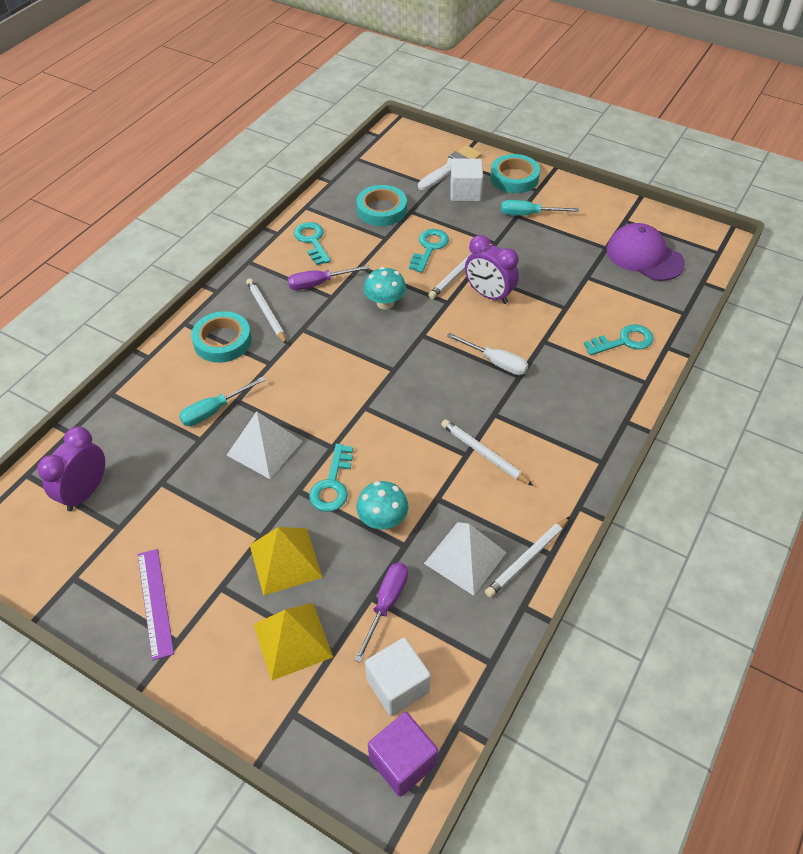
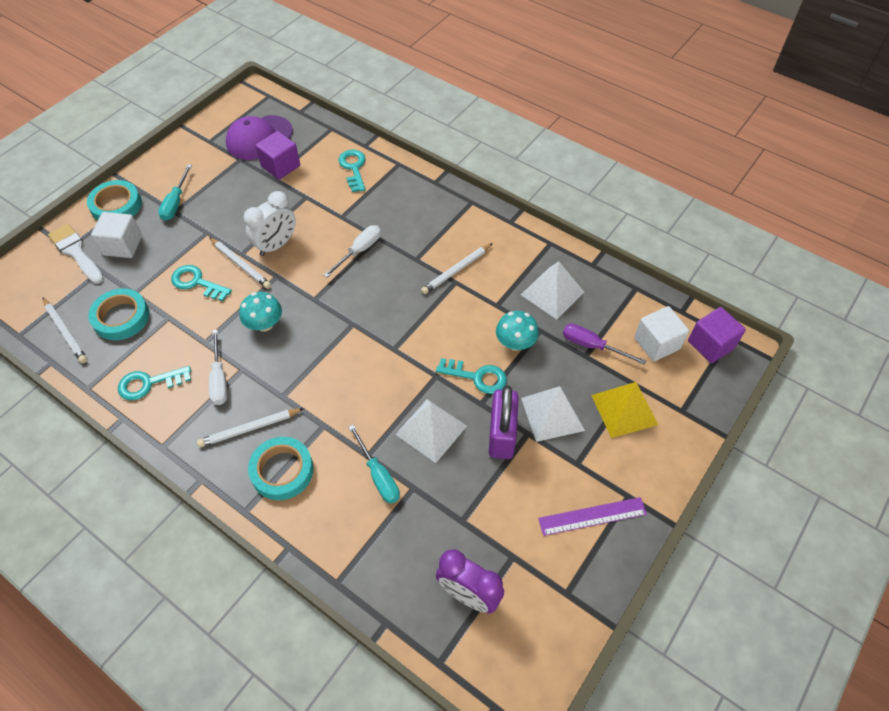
camera: 85 degrees left, 5 degrees up
yellow pyramid [250,527,323,596] -> white pyramid [521,386,585,442]
purple screwdriver [288,265,370,290] -> white screwdriver [209,329,227,405]
purple clock [465,235,519,304] -> white clock [244,191,296,256]
white pencil [485,516,570,598] -> white pencil moved to [43,298,87,363]
none -> purple cube [255,131,300,180]
none -> purple padlock [489,385,519,459]

